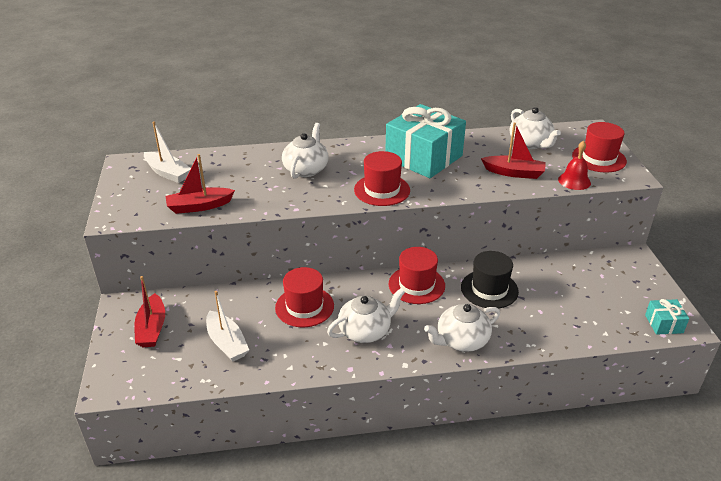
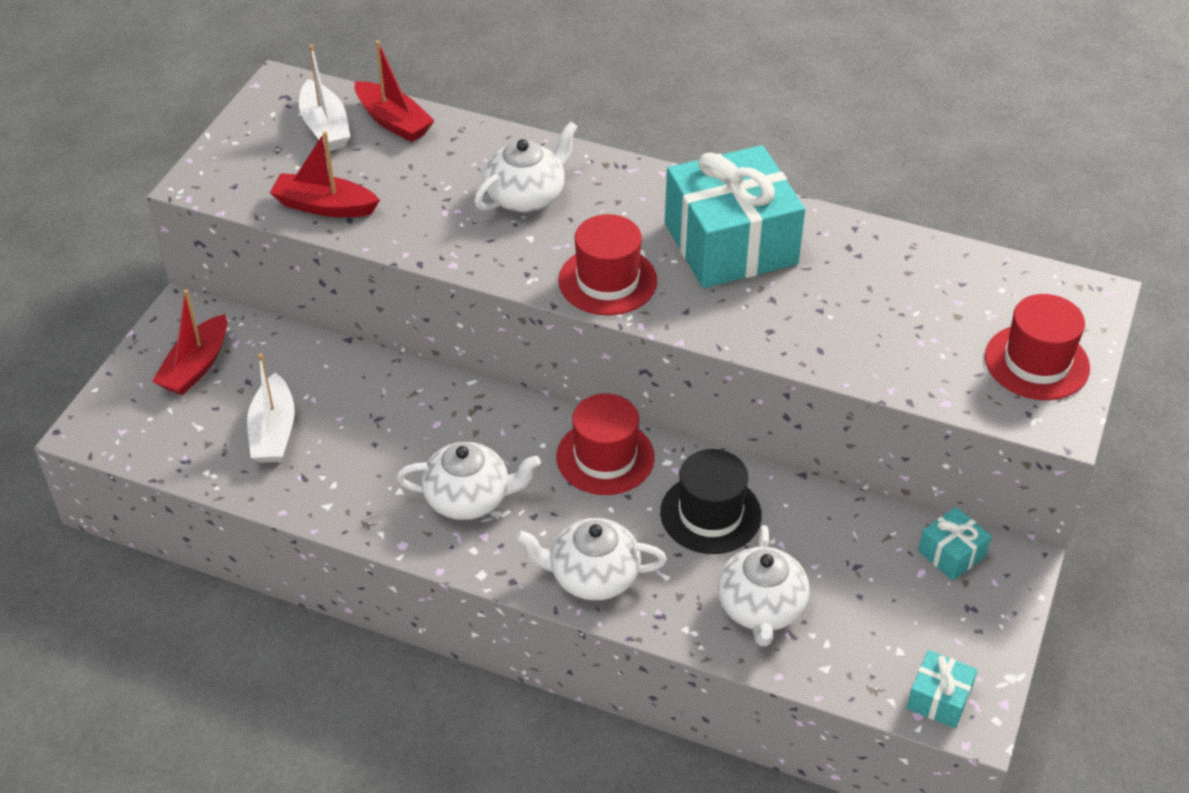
camera: 30 degrees right, 10 degrees up
red hat [275,267,334,327] -> none
red boat [481,123,546,179] -> red boat moved to [355,40,435,142]
white teapot [510,107,561,149] -> white teapot moved to [717,525,810,646]
red bell [558,140,591,190] -> none
none -> turquoise gift [918,507,991,581]

